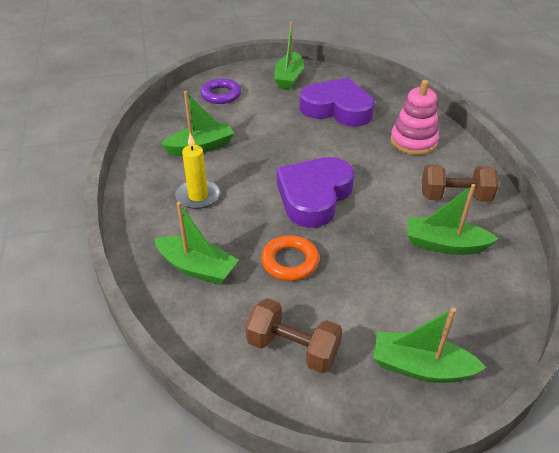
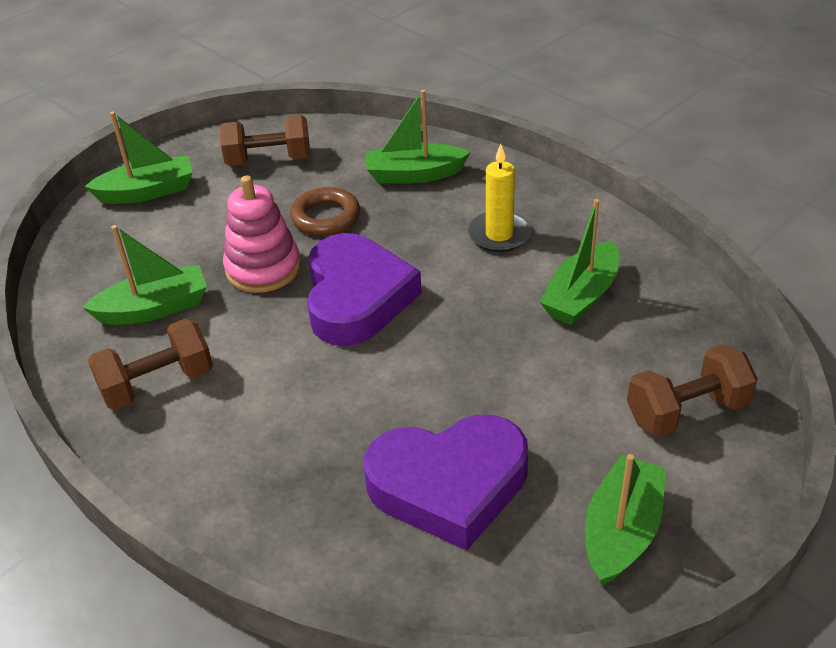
camera: 150 degrees right, 0 degrees up
purple ring [200,78,241,104] -> brown dumbbell [627,345,758,437]
orange ring [261,235,319,281] -> brown ring [290,187,360,236]
green boat [274,22,304,90] -> green boat turned 45 degrees clockwise [585,454,666,586]
pink stacking toy [390,80,439,155] -> pink stacking toy moved to [223,176,301,293]

